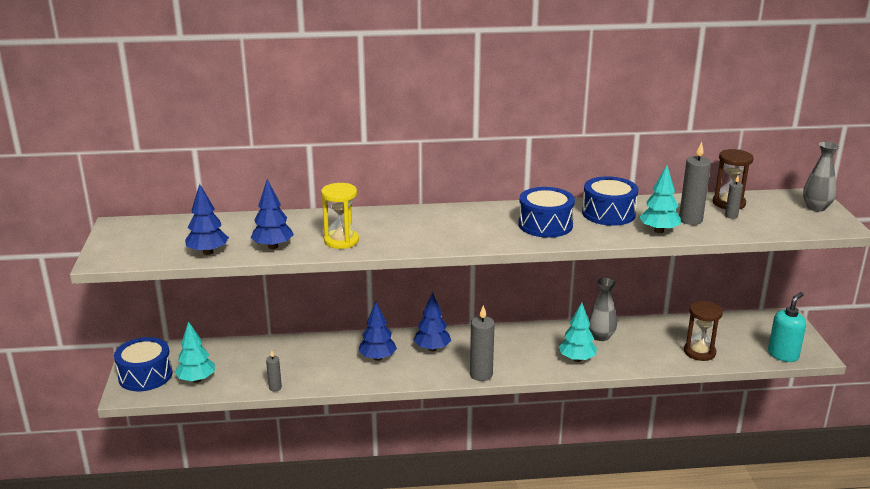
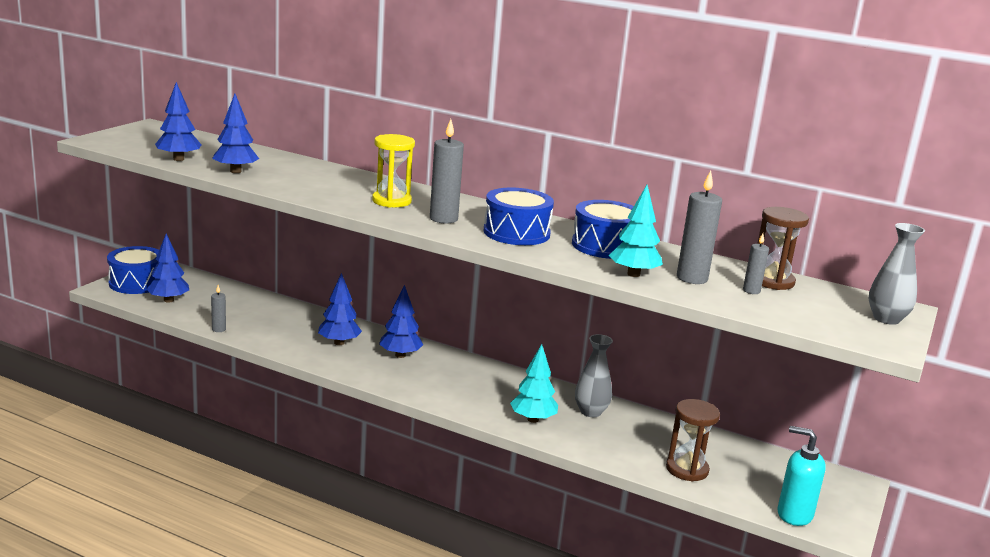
camera: 30 degrees right, 5 degrees down
turquoise tree [175,321,215,383] -> blue tree [146,233,189,303]
yellow hourglass [321,183,359,249] -> yellow hourglass moved to [372,134,415,208]
grey candle [470,305,495,381] -> grey candle moved to [430,119,464,224]
turquoise soap dispenser [768,292,806,362] -> turquoise soap dispenser turned 135 degrees counterclockwise [778,426,826,526]

